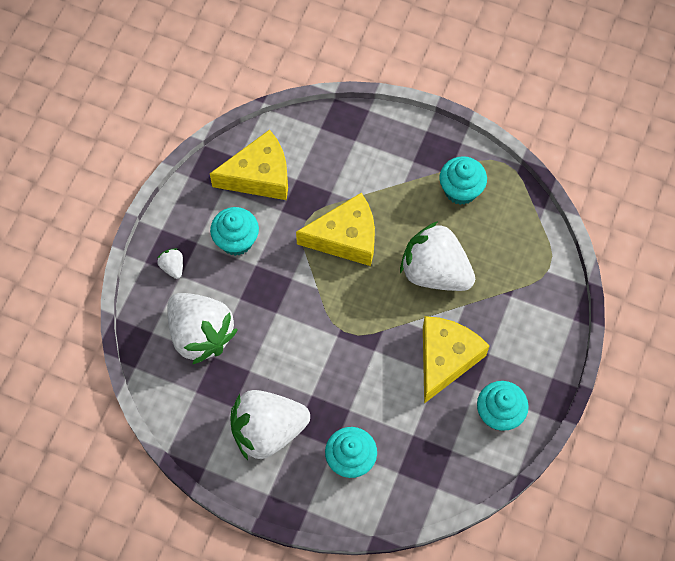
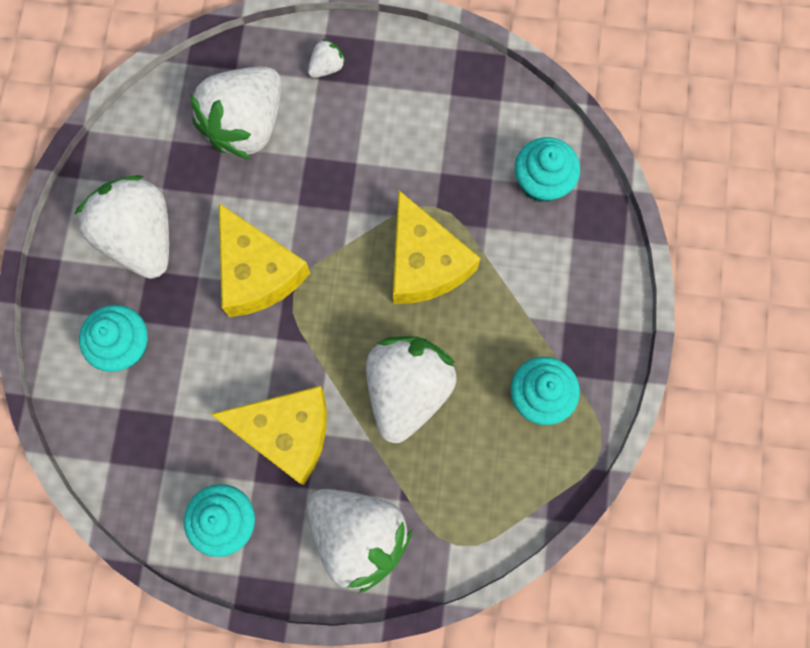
camera: 75 degrees right, 10 degrees up
yellow cheese [210,130,288,200] -> yellow cheese moved to [219,203,310,317]
turquoise cupcake [210,207,259,256] -> turquoise cupcake moved to [515,137,580,203]
none -> white strawberry [307,489,412,593]

